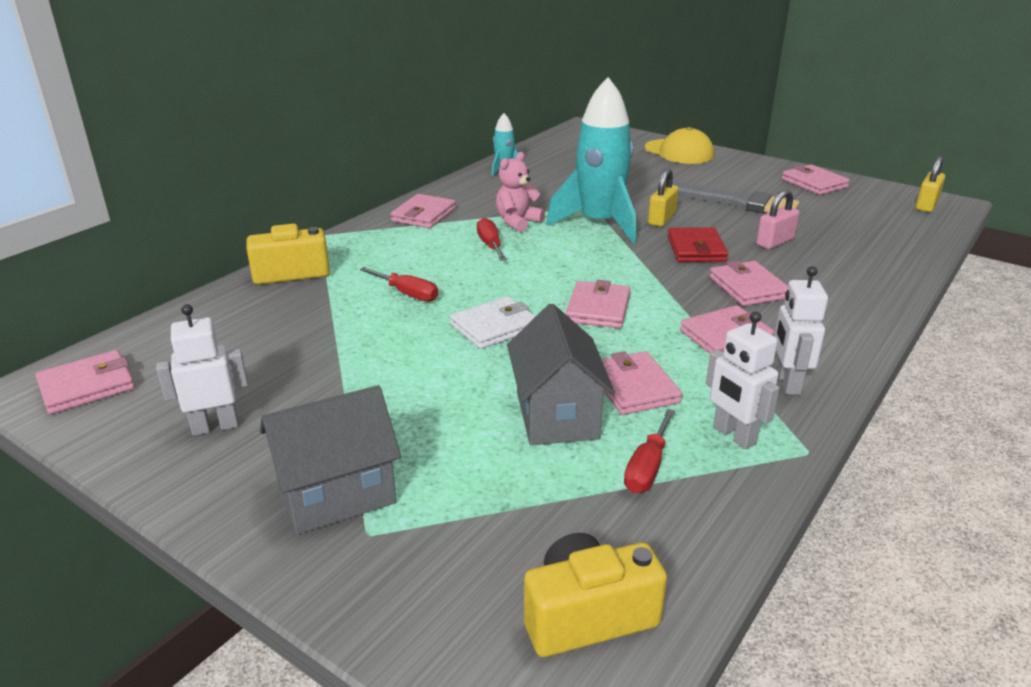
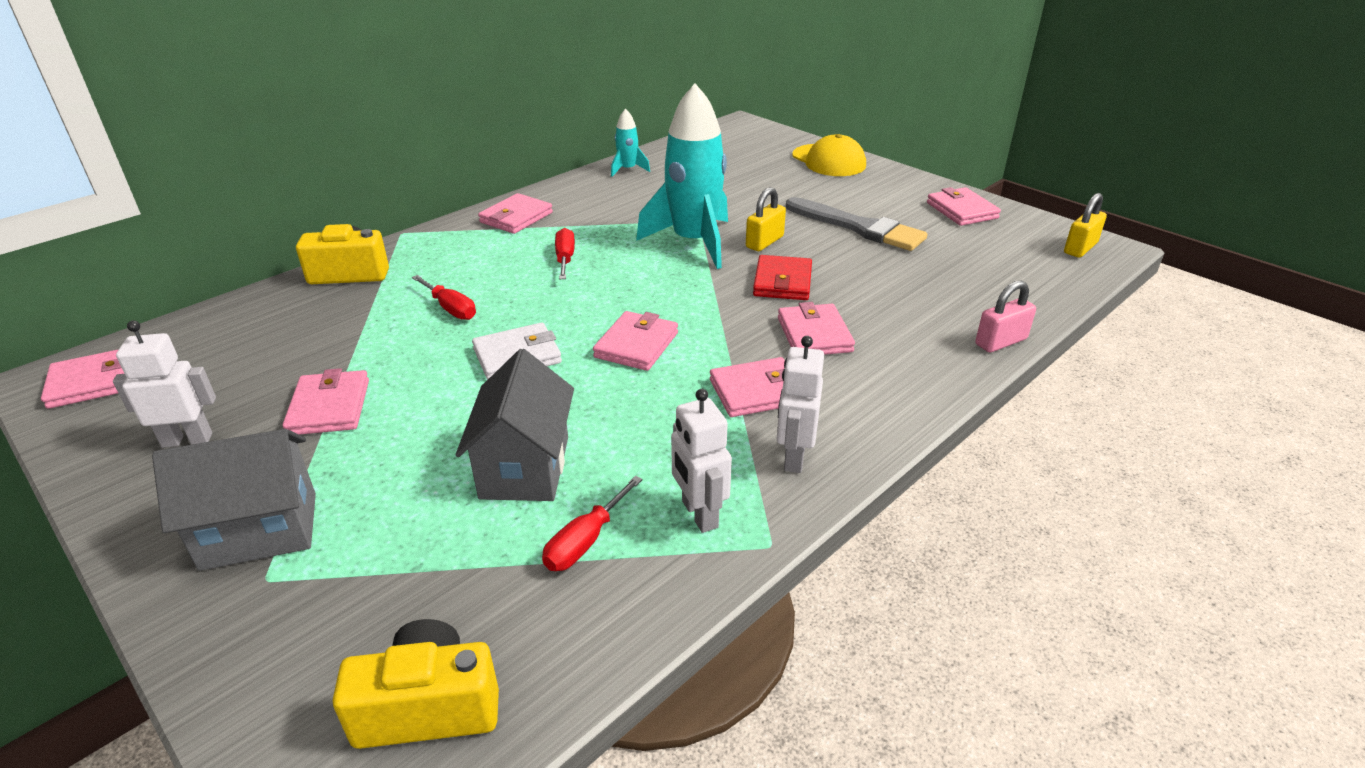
camera: 10 degrees right, 5 degrees up
pink teddy bear [496,152,545,232] -> none
pink wallet [601,351,682,415] -> pink wallet moved to [283,368,369,435]
pink padlock [756,189,800,249] -> pink padlock moved to [975,280,1036,352]

